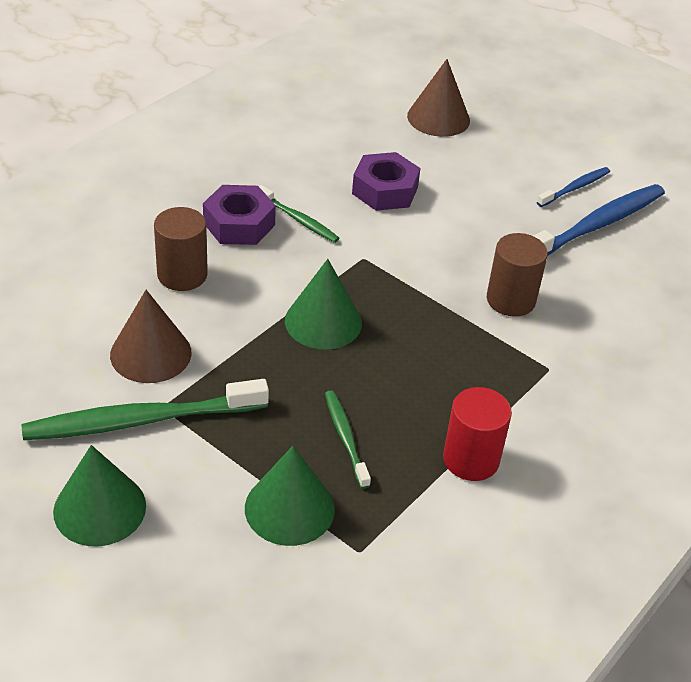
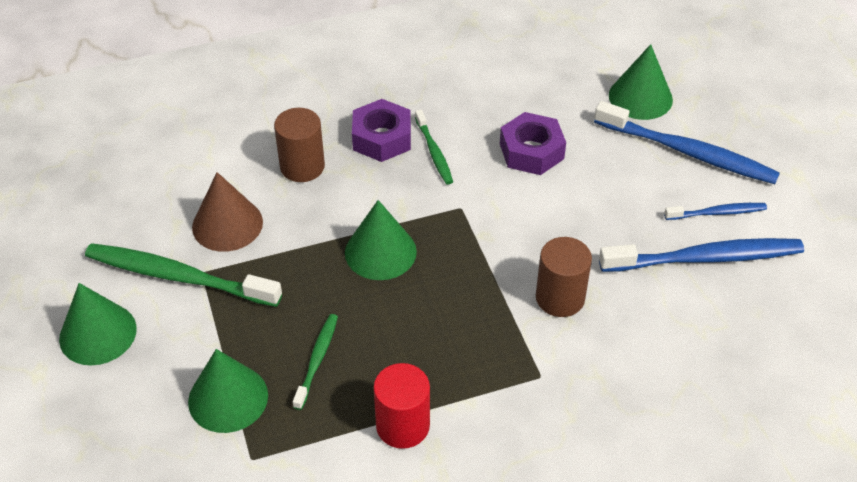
camera: 35 degrees right, 5 degrees up
brown cone [407,59,470,137] -> green cone [609,44,673,120]
none -> blue toothbrush [594,101,780,184]

